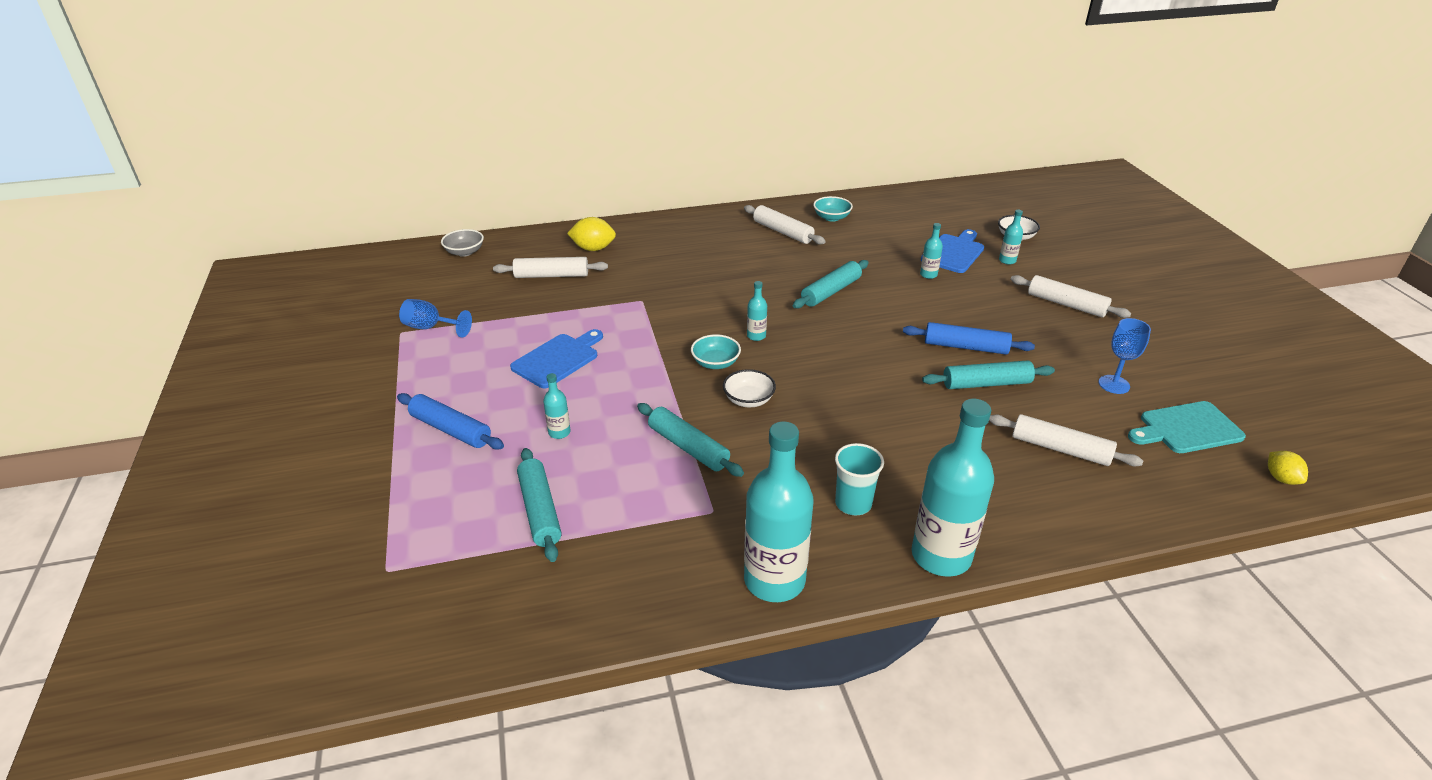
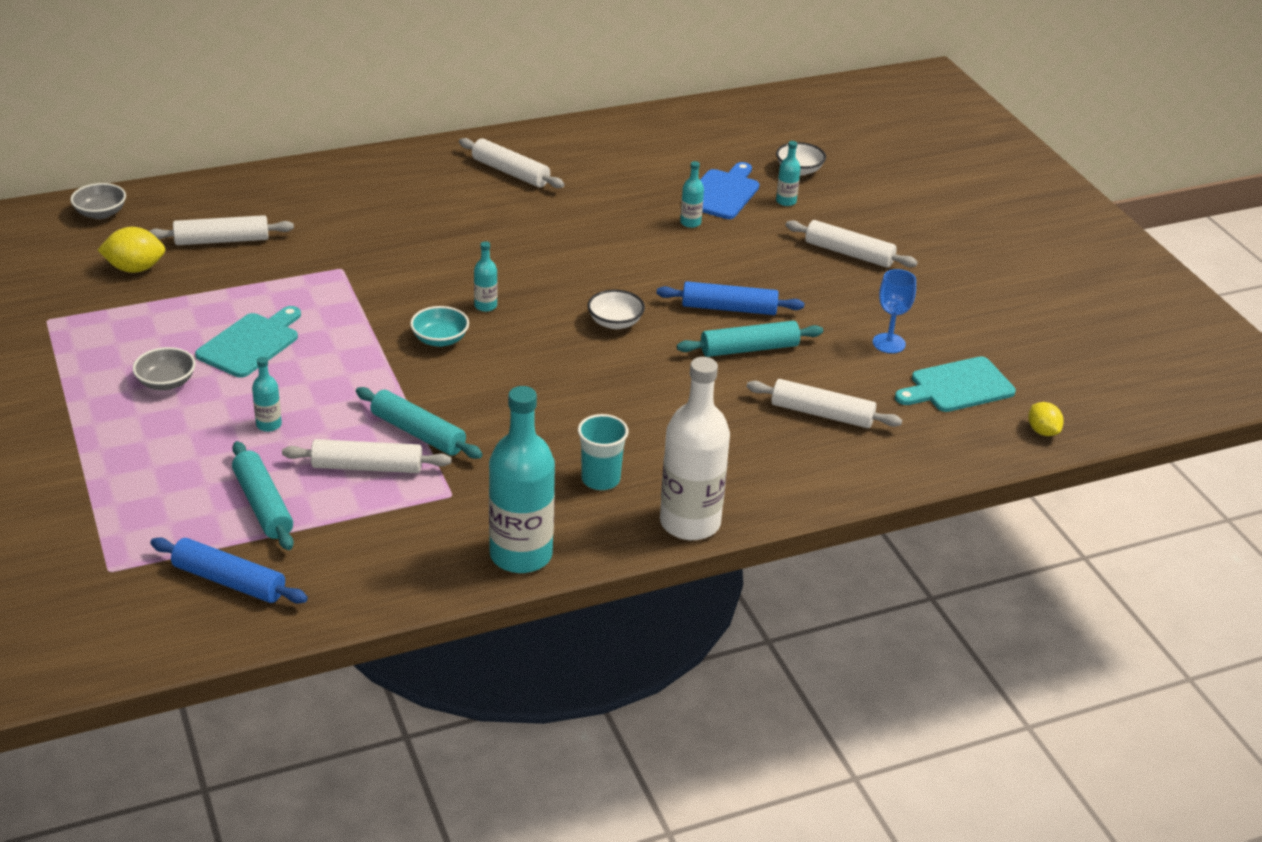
camera: 10 degrees left, 0 degrees up
blue rolling pin [397,393,504,449] -> blue rolling pin moved to [150,538,308,603]
blue goblet [399,299,472,338] -> none
blue cutting board [510,329,603,388] -> turquoise cutting board [195,306,301,378]
yellow lemon [567,217,616,251] -> yellow lemon moved to [98,227,165,273]
white bowl [723,369,776,407] -> white bowl moved to [587,290,645,329]
turquoise rolling pin [793,260,869,308] -> none
turquoise bowl [813,196,853,222] -> none
turquoise bottle [912,399,994,577] -> white bottle [660,357,730,540]
none -> grey bowl [132,347,196,390]
none -> white rolling pin [282,439,452,473]

